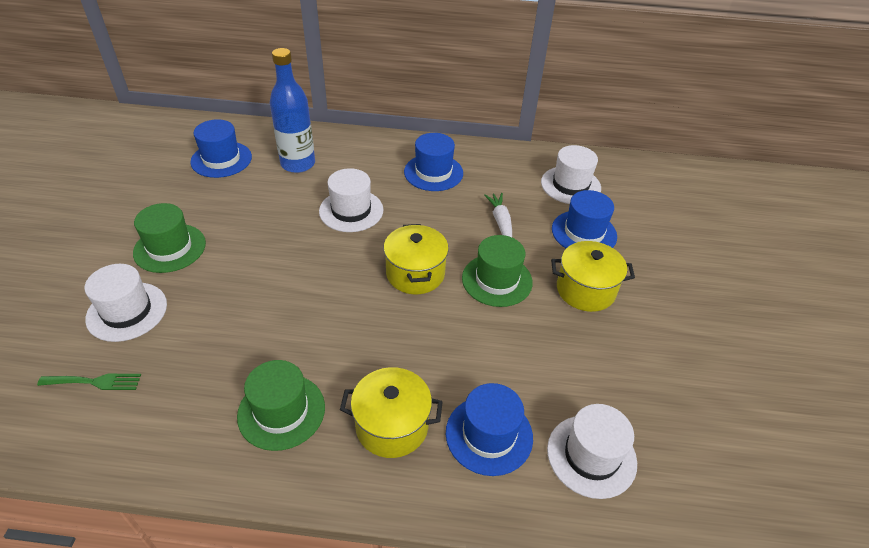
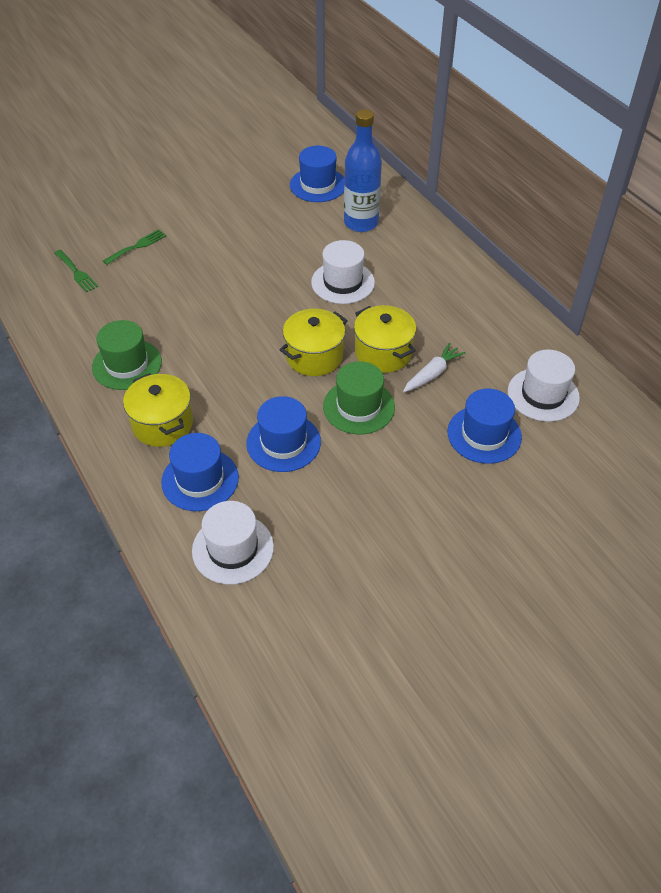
camera: 55 degrees right, 5 degrees up
white hat [84,264,167,342] -> green fork [103,229,166,265]
green hat [133,203,206,273] -> none
blue hat [404,133,463,191] -> blue hat moved to [246,396,321,472]
yellow pot [551,241,635,312] -> yellow pot moved to [354,305,416,373]

